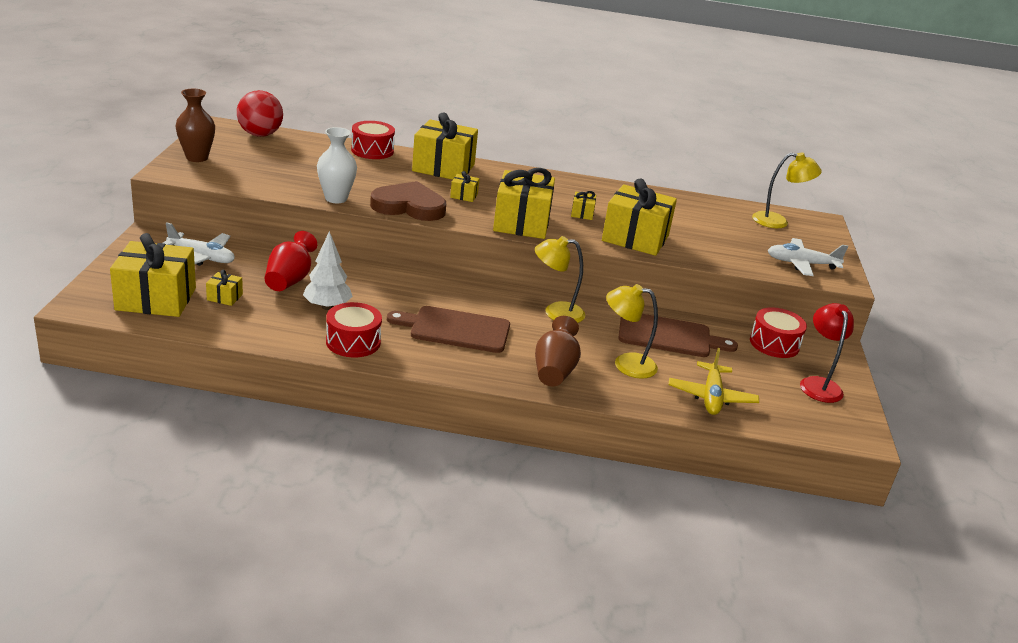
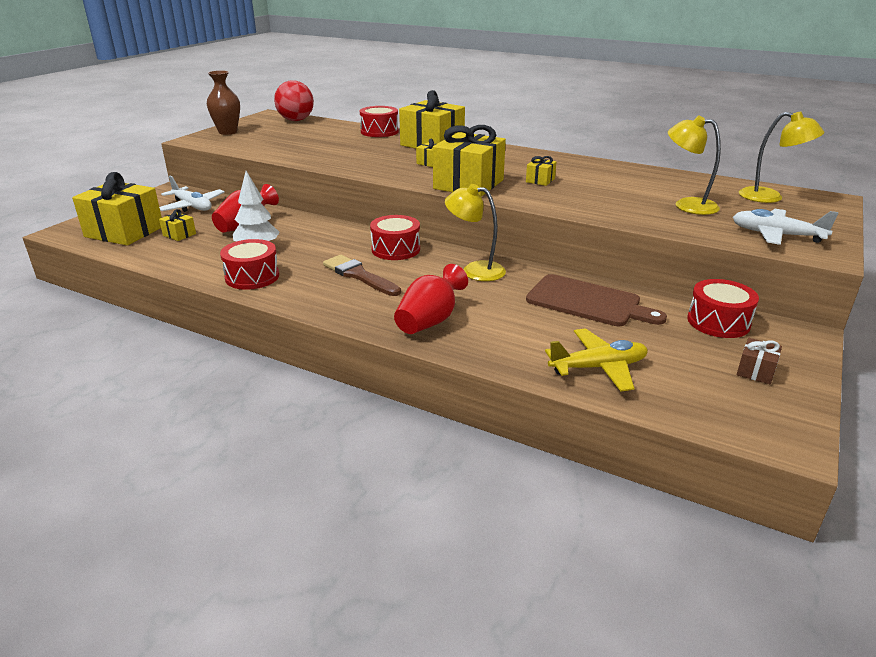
camera: 25 degrees right, 0 degrees up
white vase [317,127,357,203] -> none
brown heart [370,181,446,221] -> none
brown cutting board [387,306,510,353] -> brown brush [323,255,401,296]
brown vase [535,316,581,386] -> red vase [394,264,468,334]
yellow gift [602,178,677,256] -> none
yellow lamp [606,284,658,378] -> yellow lamp moved to [668,116,721,215]
yellow plane [669,348,759,415] -> yellow plane turned 135 degrees counterclockwise [545,328,648,392]
red lamp [800,303,854,403] -> brown gift [737,338,782,384]
none -> red drum [370,215,420,260]

